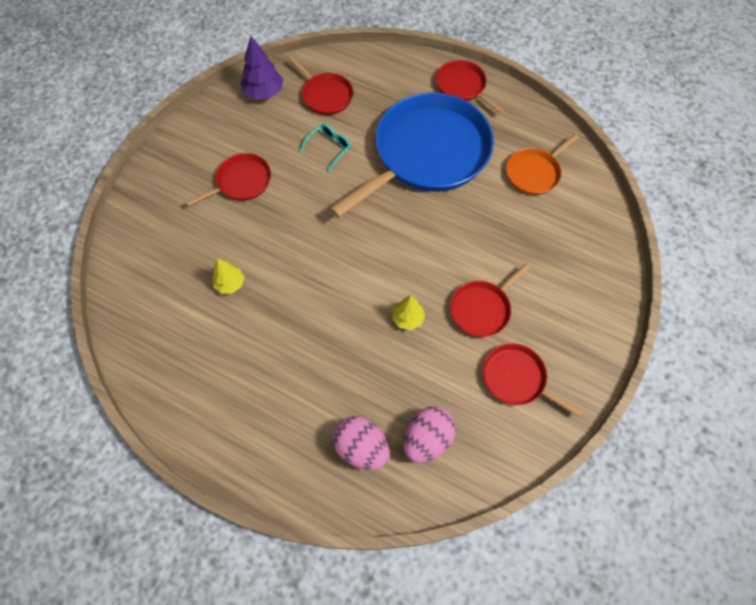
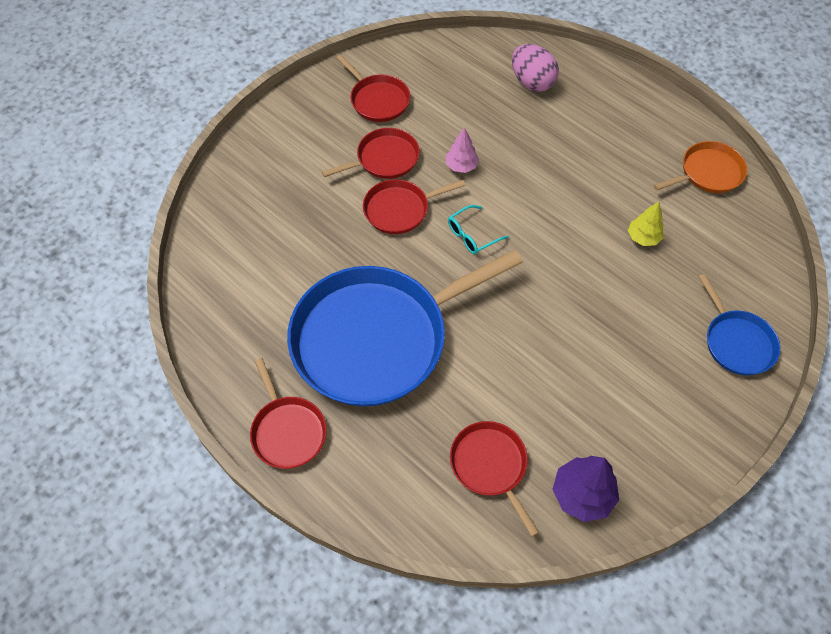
camera: 165 degrees left, 5 degrees down
red pan [185,153,271,207] -> red pan moved to [363,179,465,234]
turquoise glasses [300,124,351,171] -> turquoise glasses moved to [448,205,509,254]
yellow tree [392,296,425,330] -> pink tree [446,127,479,173]
pink egg [404,407,456,463] -> none
orange pan [506,134,579,195] -> orange pan moved to [654,141,747,193]
none -> blue pan [699,274,780,375]

